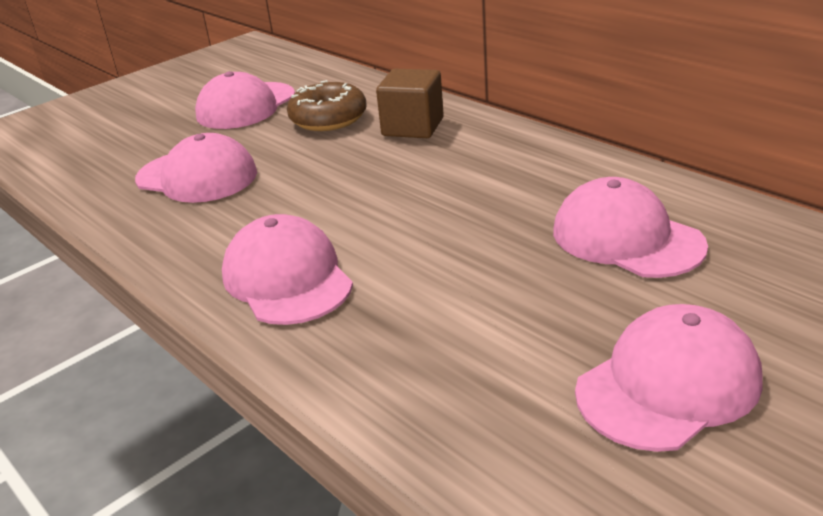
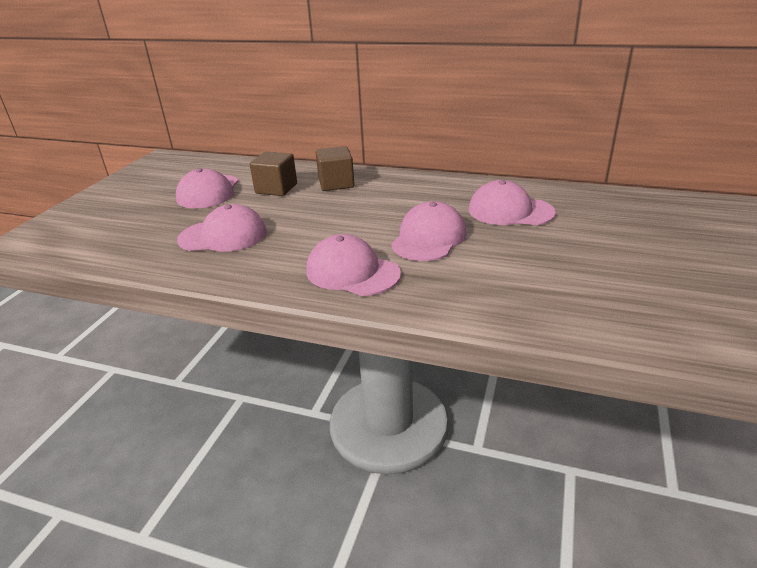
camera: 30 degrees left, 0 degrees up
brown donut [287,80,367,131] -> brown cube [250,152,297,196]
pink cap [575,304,763,452] -> pink cap moved to [391,201,467,261]

